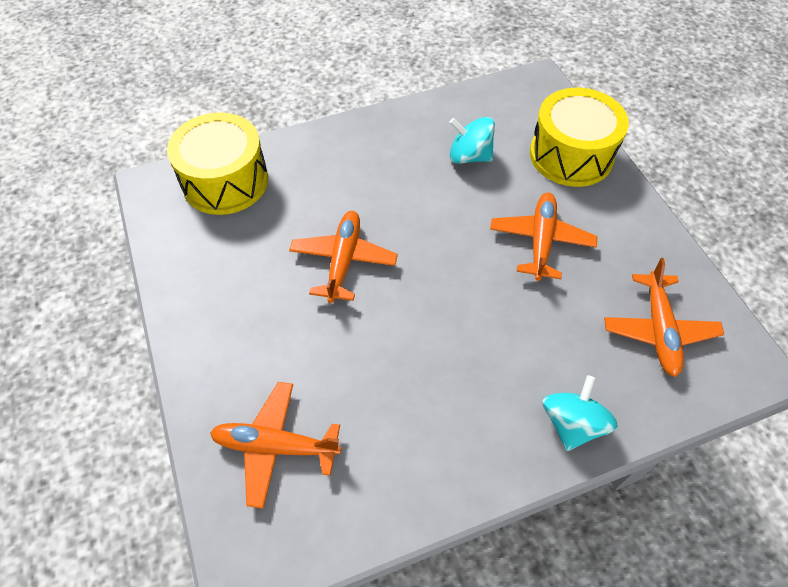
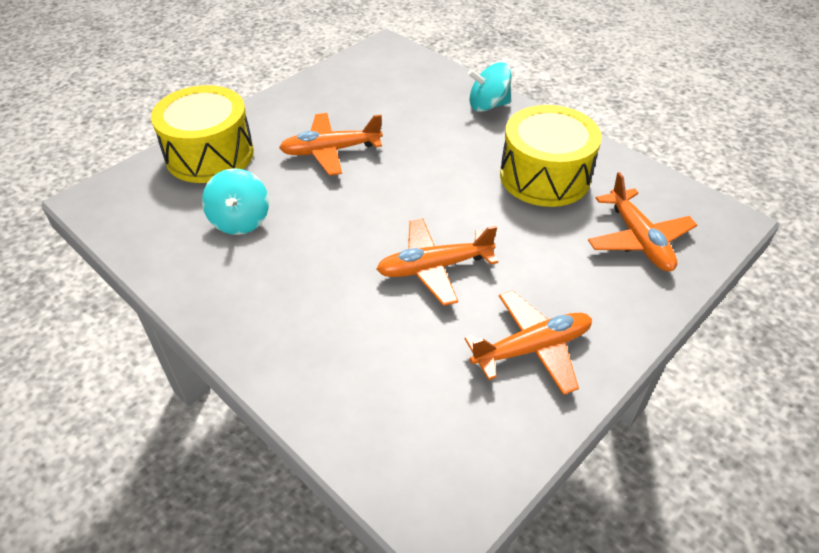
camera: 115 degrees left, 10 degrees down
yellow drum [167,112,268,215] -> yellow drum moved to [500,105,602,207]
orange plane [604,258,724,377] -> orange plane moved to [465,290,592,395]

